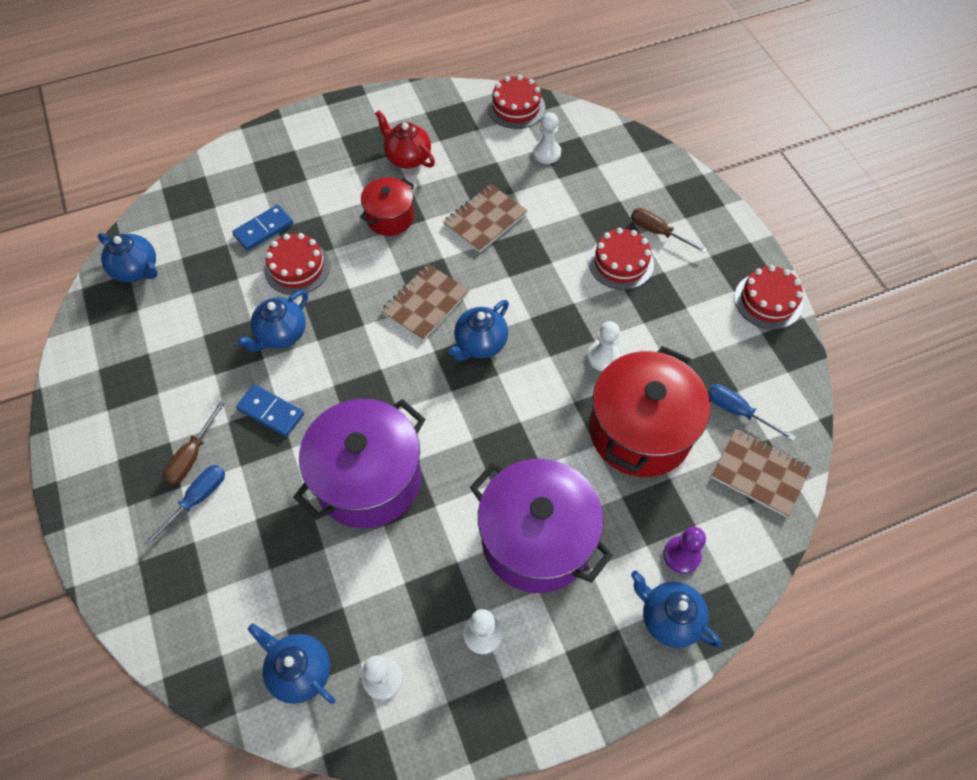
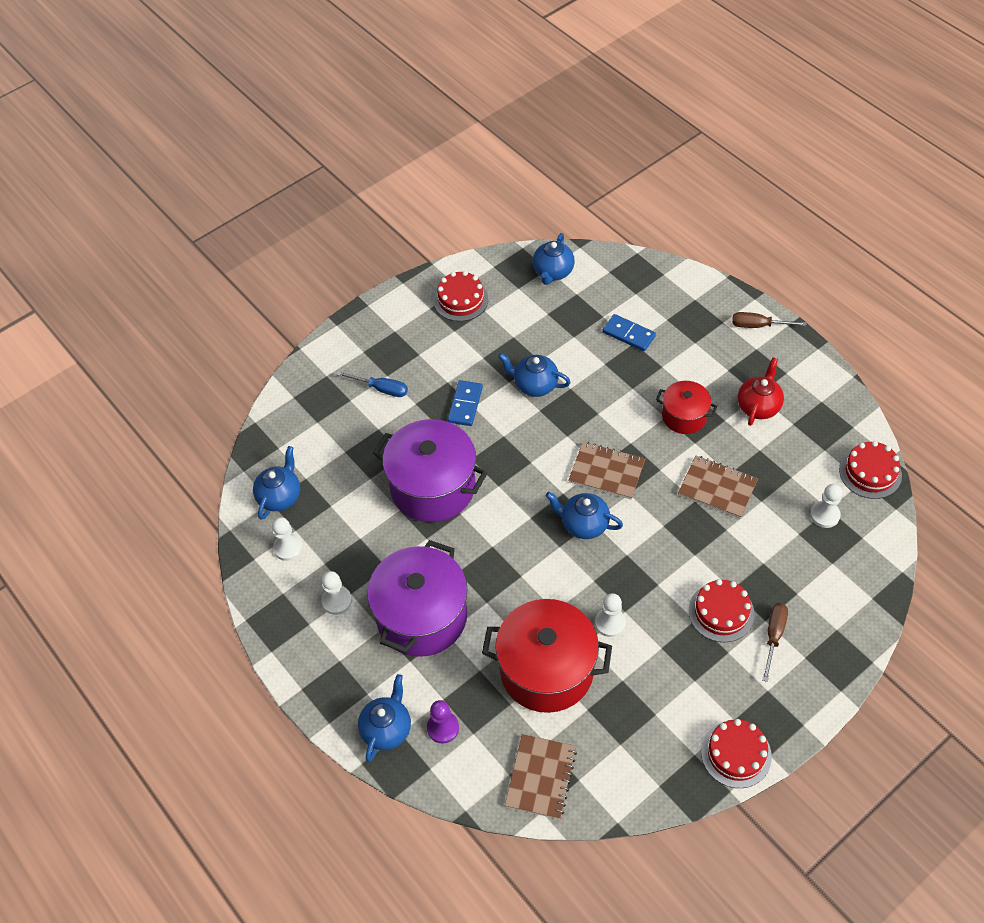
camera: 75 degrees right, 5 degrees down
brown screwdriver [163,401,225,485] -> brown screwdriver moved to [732,312,807,328]
red cake [264,233,330,295] -> red cake moved to [434,271,488,321]
blue screwdriver [708,384,796,441] -> none

